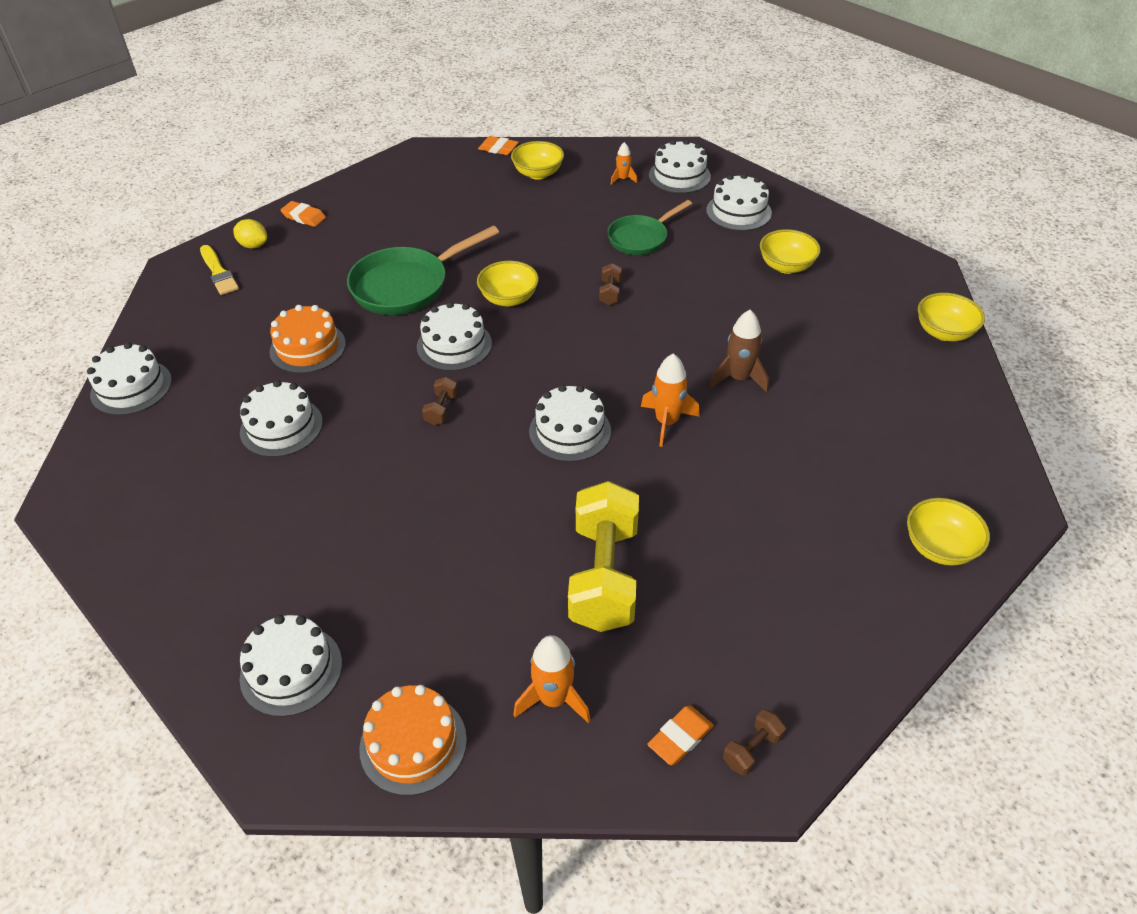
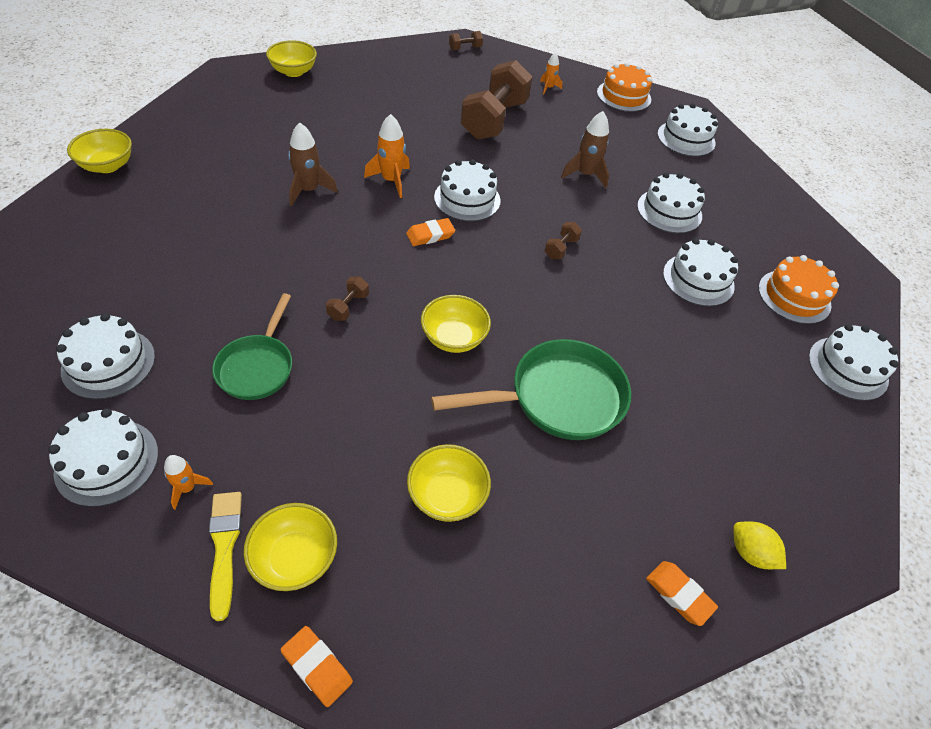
camera: 165 degrees left, 5 degrees up
yellow brush [200,245,239,295] -> yellow brush moved to [209,492,242,621]
orange cake [270,305,346,373] -> orange cake moved to [758,255,839,324]
white cake [417,302,492,371] -> white cake moved to [637,173,705,233]
orange rocket [513,635,591,723] -> orange rocket [540,53,562,95], size x0.59
yellow dumbbell [568,481,639,632] -> brown dumbbell [460,60,532,140]
green pan [607,200,692,255] -> green pan turned 120 degrees clockwise [212,293,292,400]
orange eraser [647,706,714,765] -> orange eraser moved to [406,218,455,246]
yellow bowl [760,229,821,274] -> yellow bowl moved to [407,444,491,522]
none -> brown rocket [561,111,609,188]

